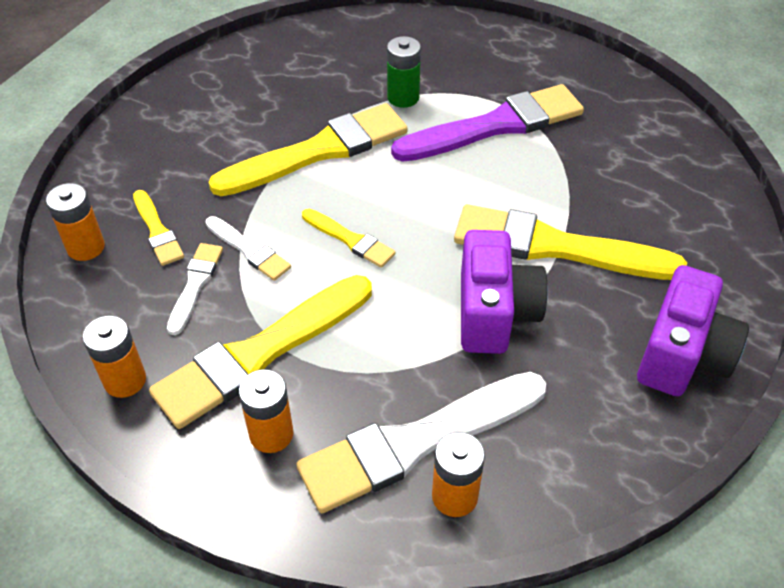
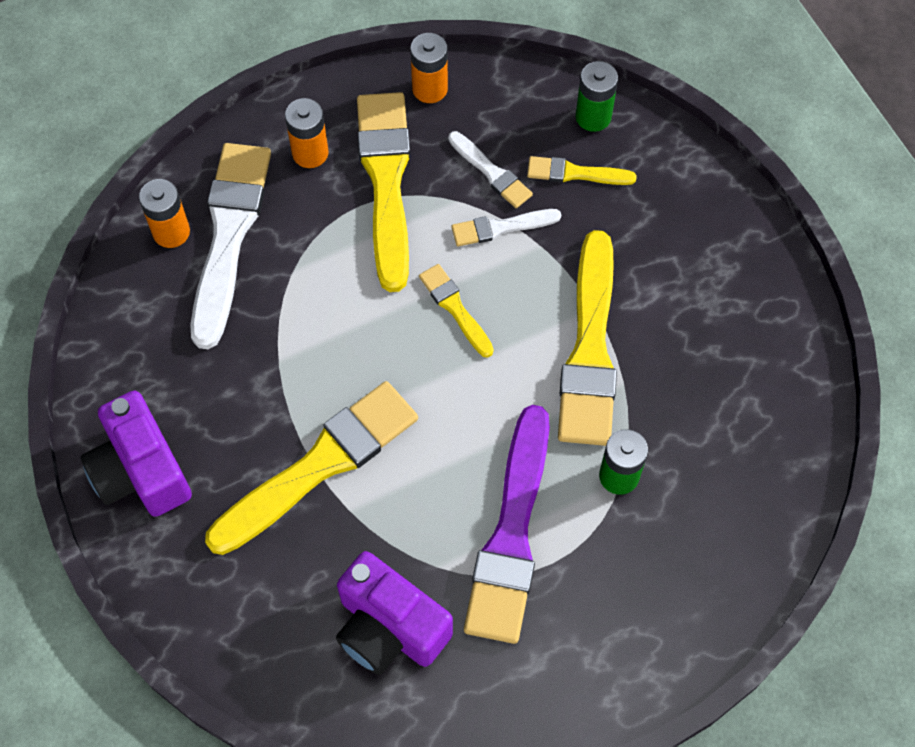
camera: 125 degrees right, 15 degrees up
orange battery [46,183,105,261] -> green battery [576,61,618,132]
yellow brush [302,209,395,268] -> yellow brush turned 75 degrees clockwise [419,264,494,358]
purple camera [461,230,548,354] -> purple camera moved to [336,551,453,675]

